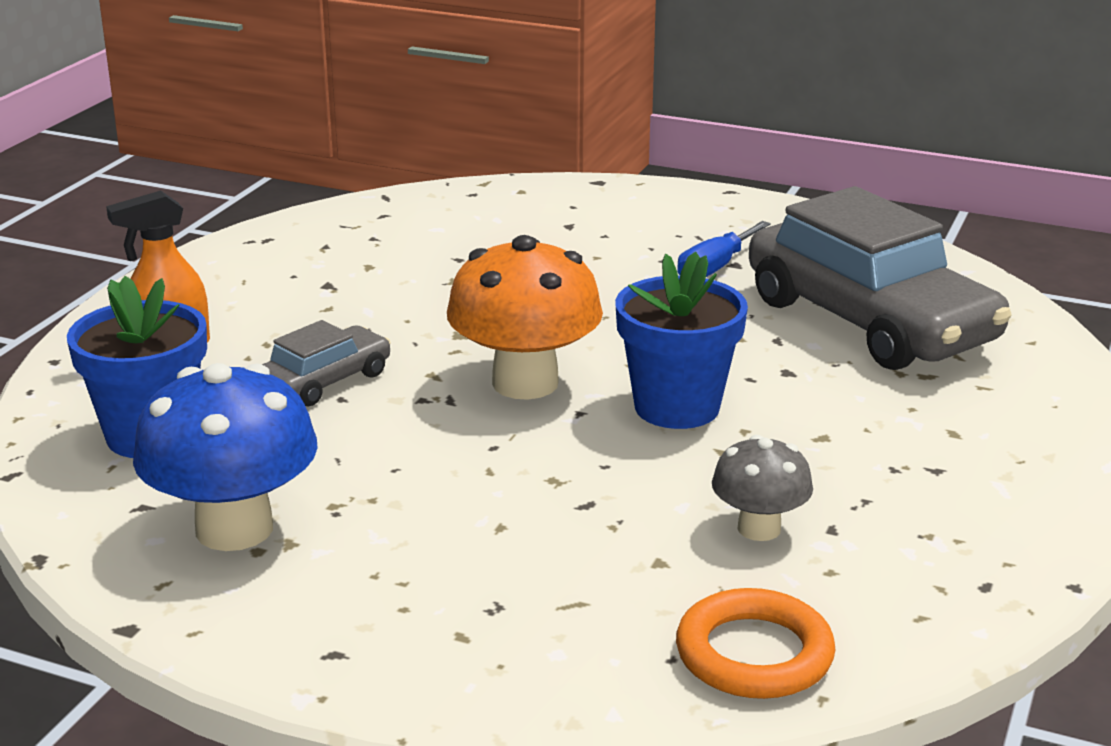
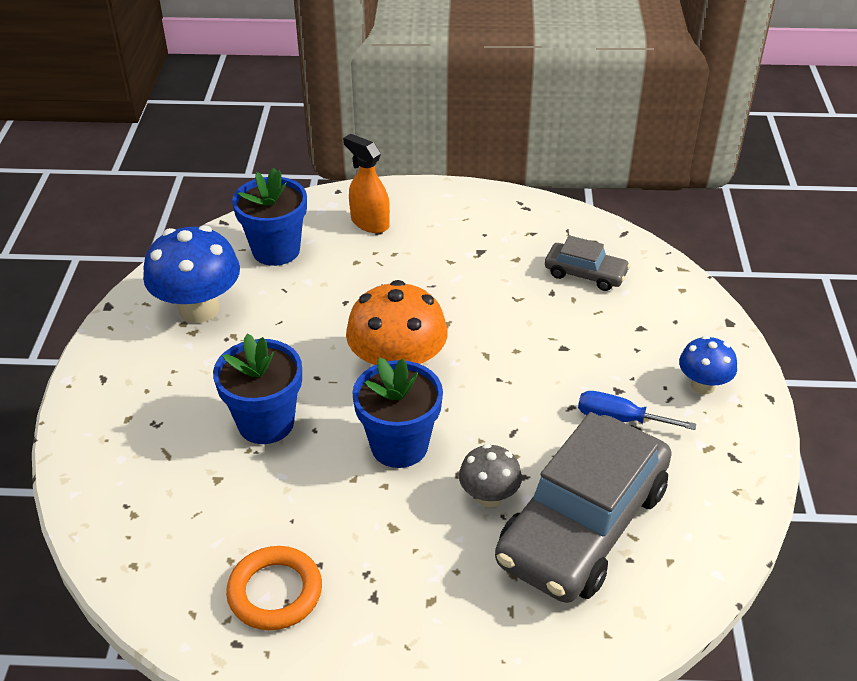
camera: 70 degrees right, 15 degrees up
grey car [262,320,391,406] -> grey car moved to [545,235,630,291]
orange ring [676,588,835,699] -> orange ring moved to [226,546,322,630]
grey mushroom [712,435,813,541] -> grey mushroom moved to [459,444,522,508]
none -> blue flower pot [213,334,302,444]
none -> blue mushroom [679,336,737,394]

